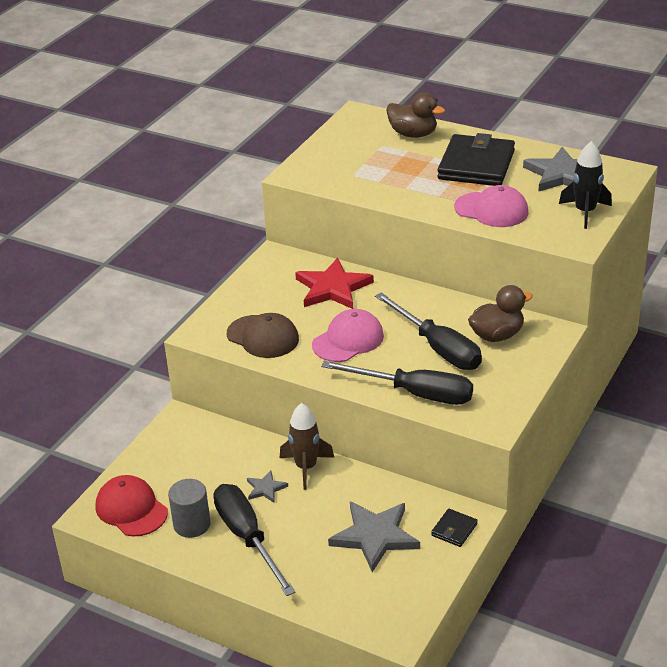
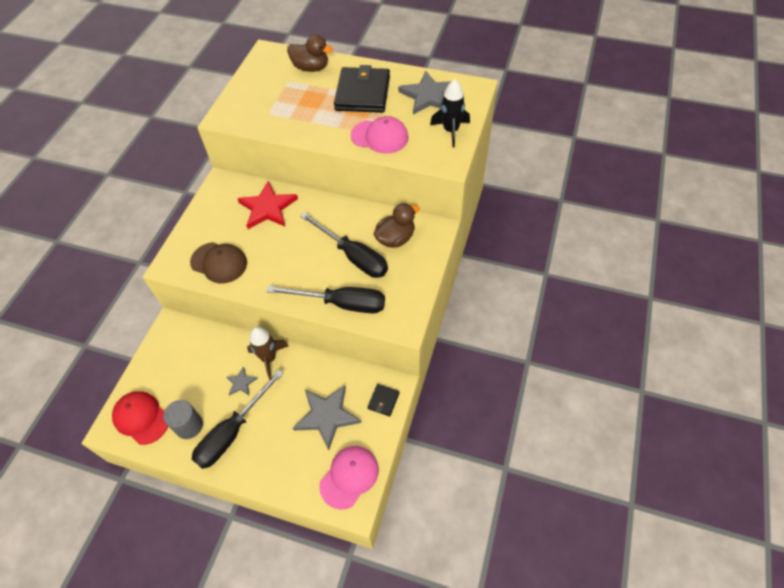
camera: 10 degrees left, 20 degrees up
black screwdriver [213,484,296,596] -> black screwdriver turned 105 degrees counterclockwise [192,369,284,469]
pink cap [312,309,384,362] -> pink cap moved to [319,446,379,510]

